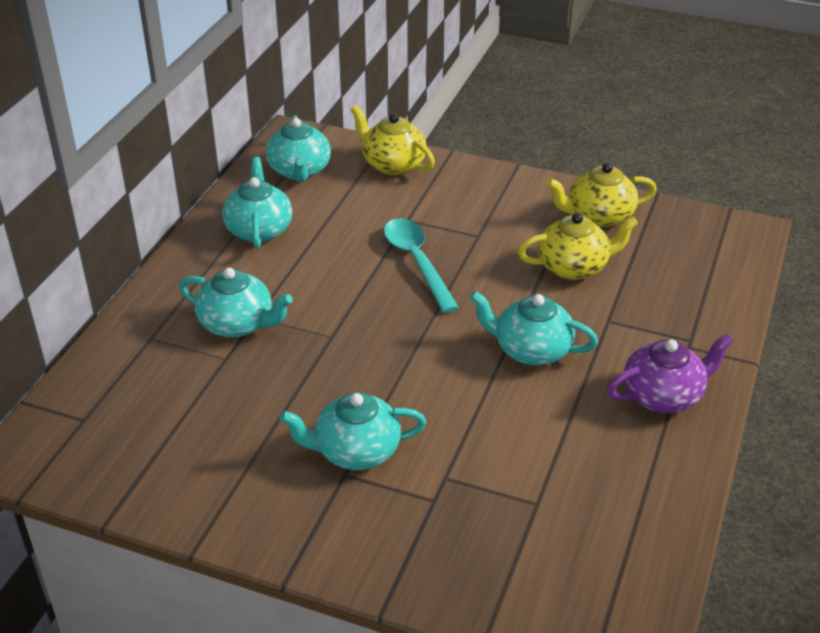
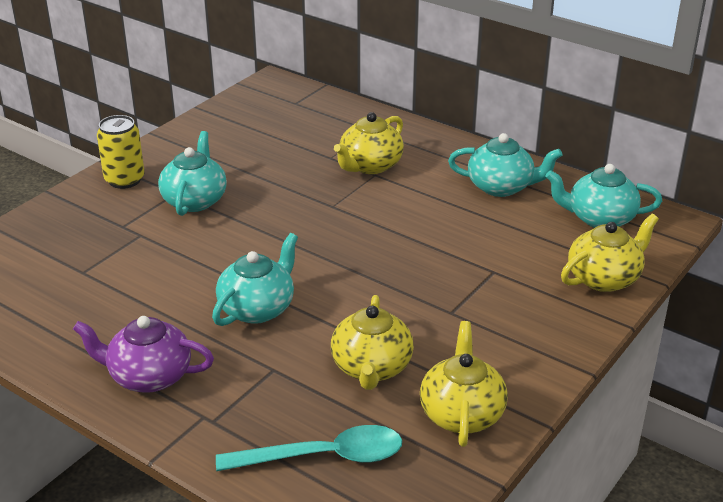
camera: 105 degrees right, 5 degrees down
turquoise teapot [179,268,293,338] -> yellow teapot [334,112,404,174]
turquoise spoon [384,218,459,313] -> turquoise spoon moved to [216,425,402,471]
purple teapot [607,334,733,413] -> purple teapot turned 105 degrees clockwise [73,316,214,393]
none -> yellow can [97,115,144,189]

